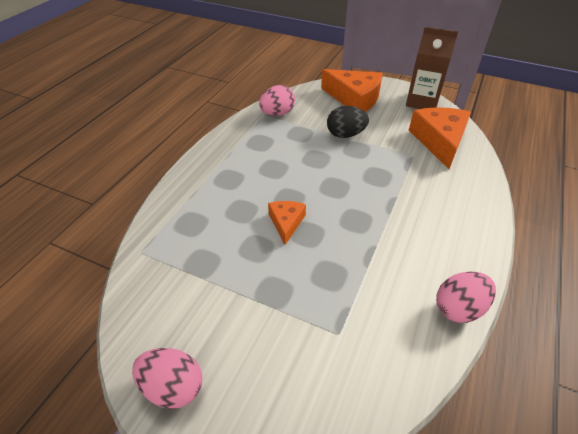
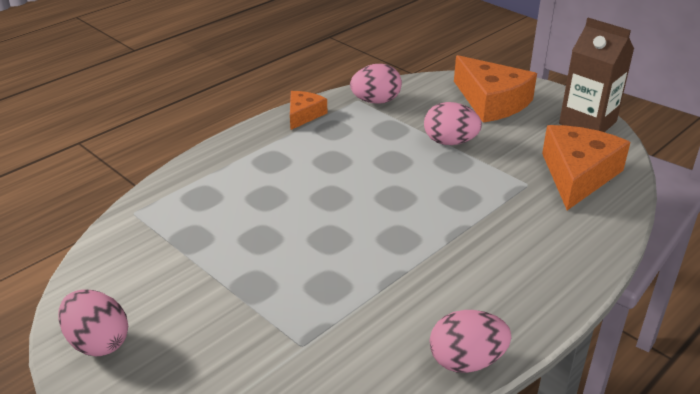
camera: 20 degrees right, 10 degrees down
orange cheese [268,201,306,245] -> orange cheese moved to [290,91,327,130]
black egg [327,106,369,138] -> pink egg [424,102,482,145]

